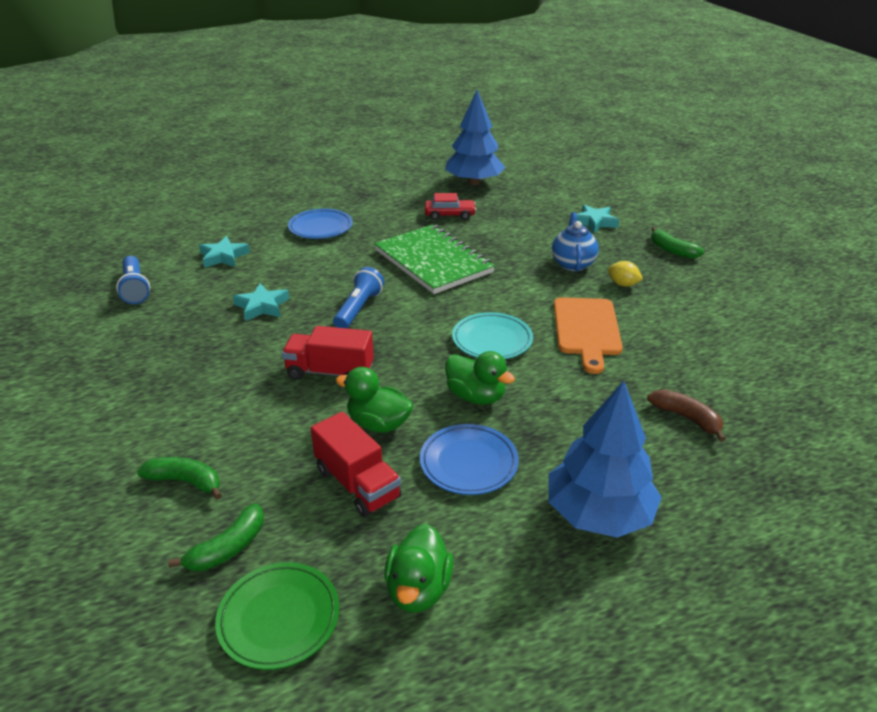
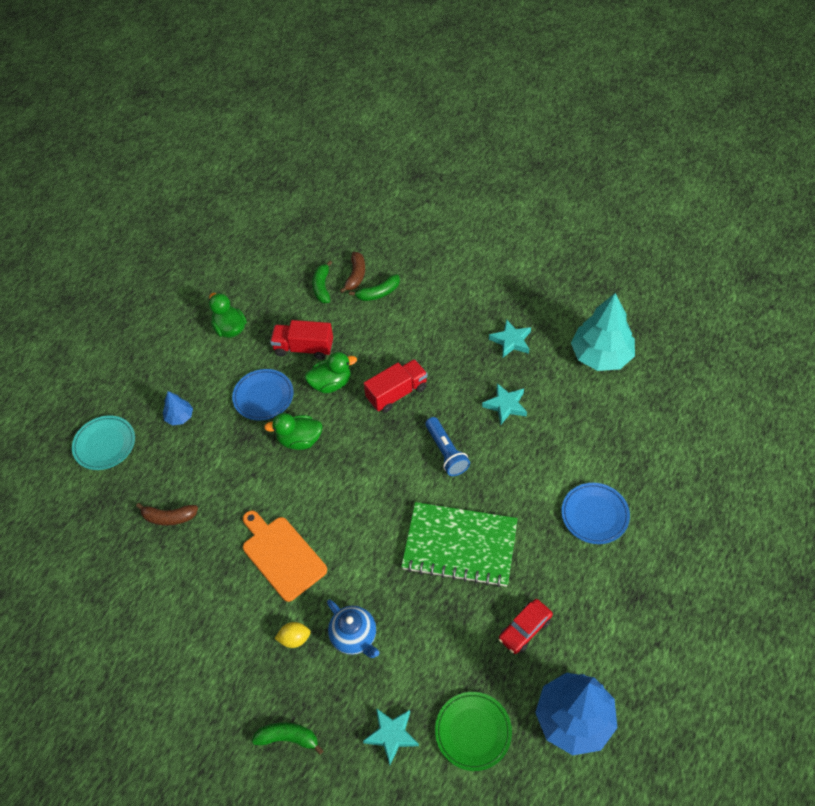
camera: 140 degrees right, 20 degrees up
blue flashlight [116,256,150,304] -> turquoise tree [571,293,635,371]
turquoise star [199,236,250,268] -> turquoise star moved to [489,319,531,357]
green plate [215,562,339,670] -> green plate moved to [435,692,512,771]
turquoise plate [452,312,533,359] -> turquoise plate moved to [72,415,135,470]
blue tree [549,381,662,538] -> blue tree [163,391,193,426], size x0.47
none -> brown banana [340,252,365,293]

